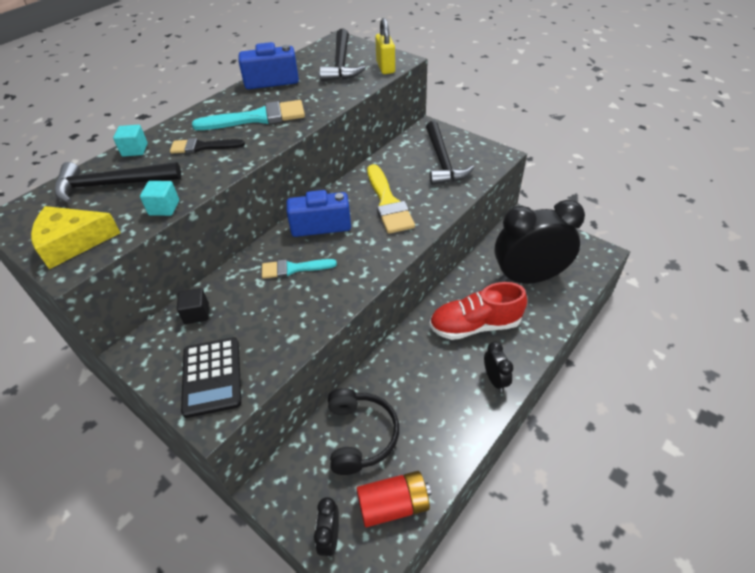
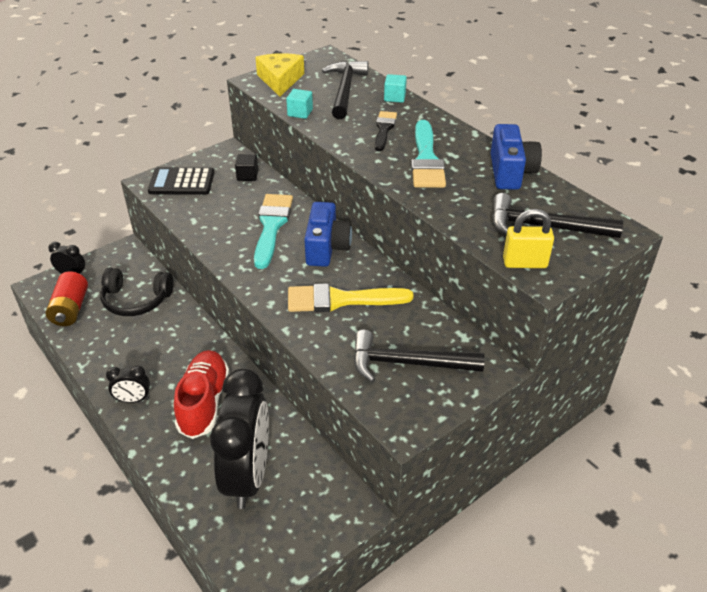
camera: 100 degrees right, 5 degrees down
turquoise brush [262,259,337,279] -> turquoise brush [254,194,293,269], size x1.61

